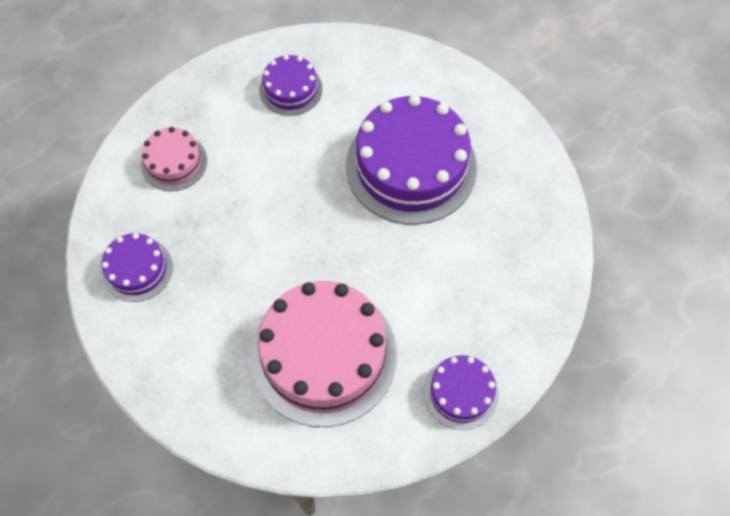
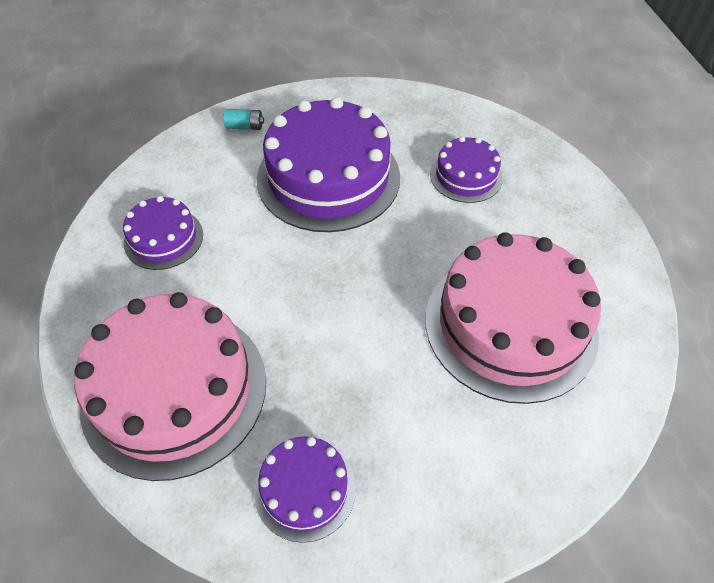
camera: 65 degrees left, 10 degrees down
pink cake [141,127,207,191] -> pink cake [74,292,266,481], size x1.98
purple cake [424,355,499,430] -> purple cake moved to [430,136,503,203]
none -> turquoise battery [223,109,264,130]

